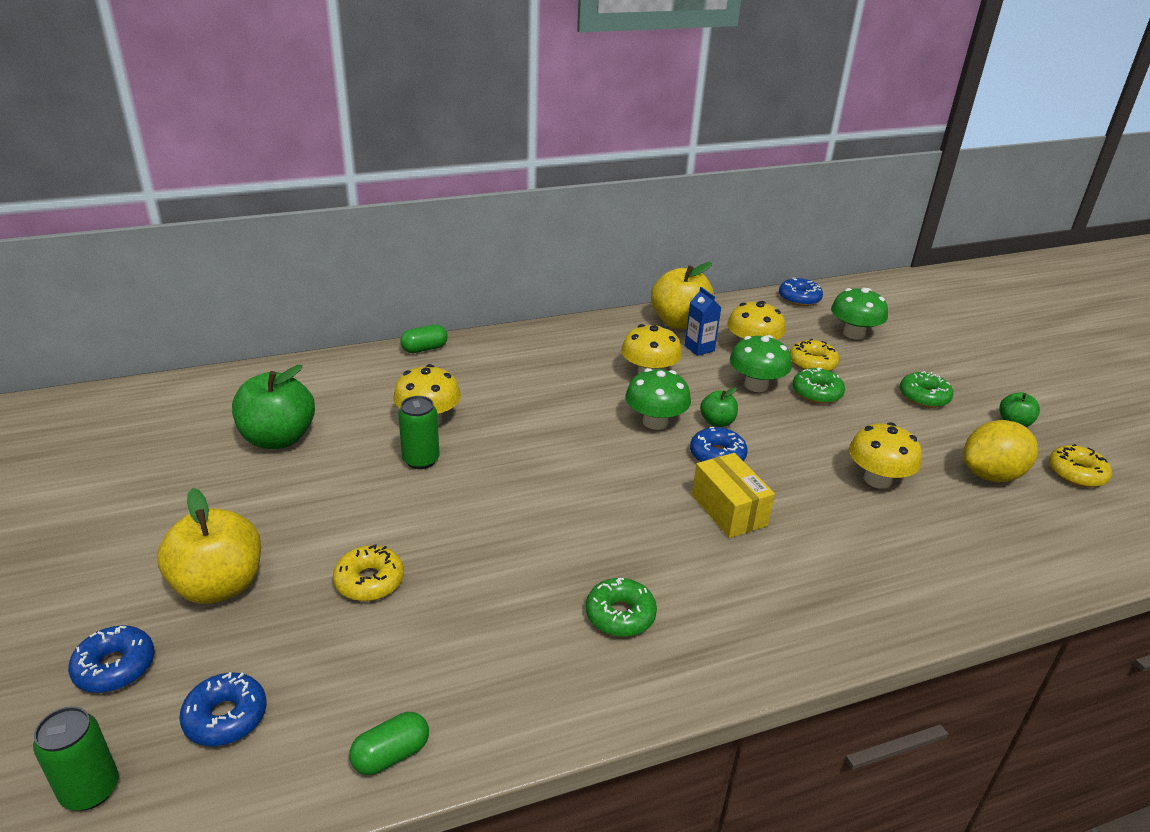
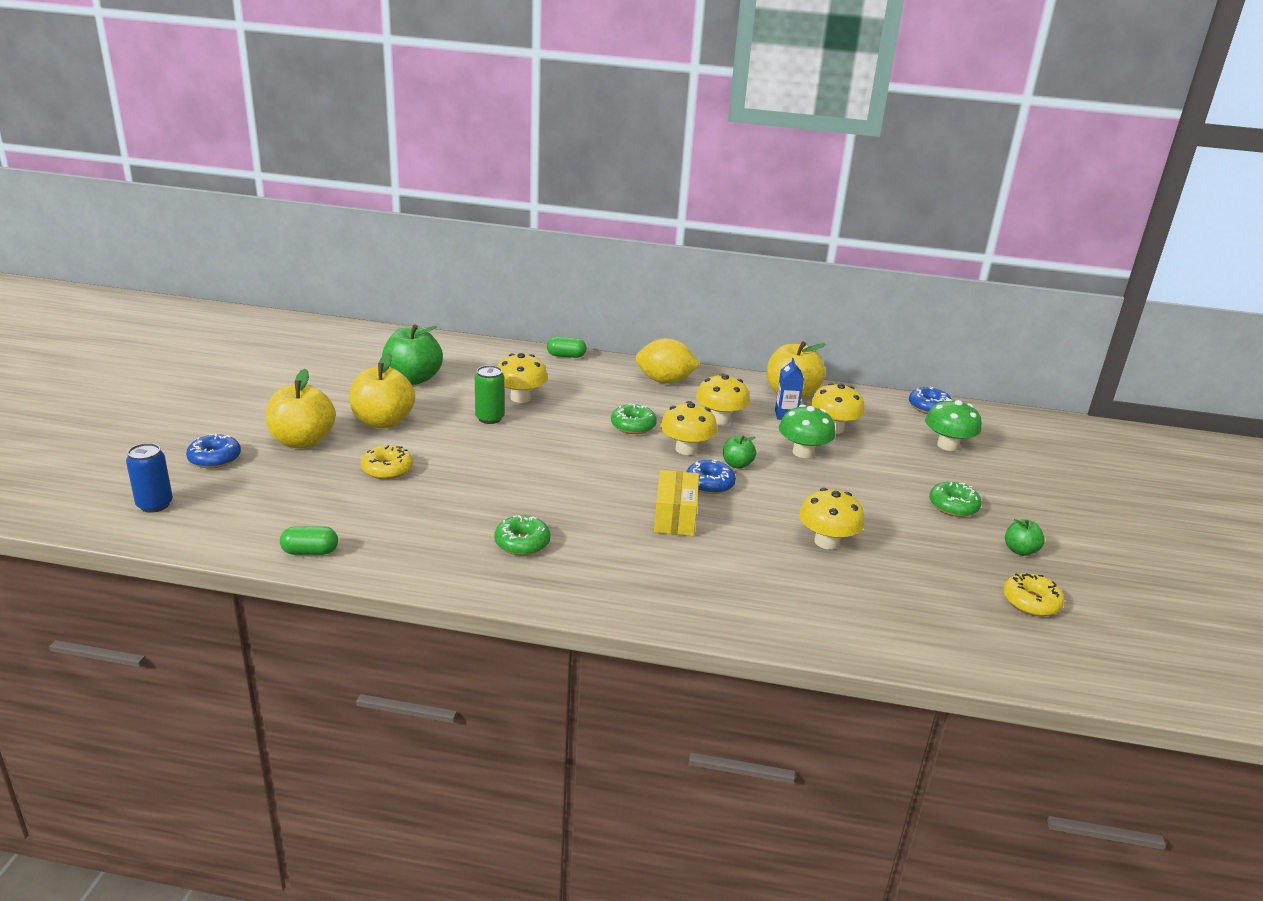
camera: 30 degrees right, 5 degrees down
green can [33,707,119,810] -> blue can [126,443,173,513]
blue donut [179,672,267,746] -> none
green mushroom [625,368,691,430] -> yellow mushroom [660,401,717,455]
yellow donut [790,339,839,371] -> none
green donut [793,368,845,404] -> green donut moved to [611,404,657,434]
yellow lemon [964,420,1038,482] -> yellow lemon moved to [635,338,701,384]
none -> yellow apple [349,352,415,429]

